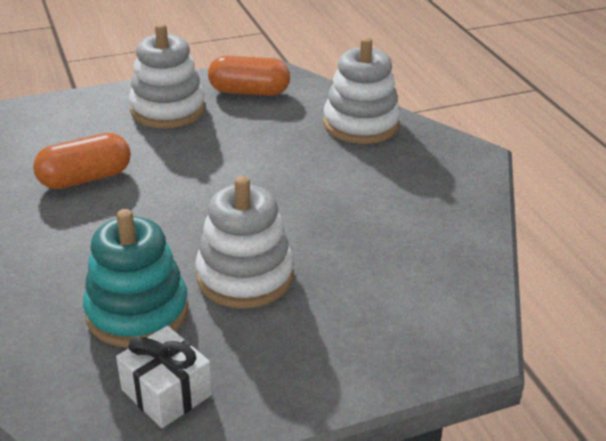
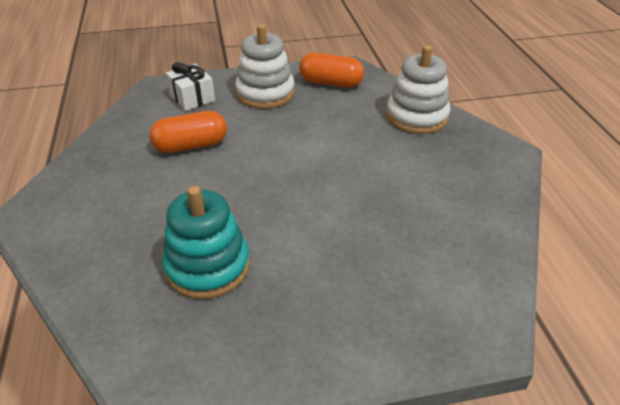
camera: 10 degrees right, 5 degrees up
white gift [116,326,212,428] -> white gift moved to [166,62,215,111]
white stacking toy [195,176,294,309] -> none

